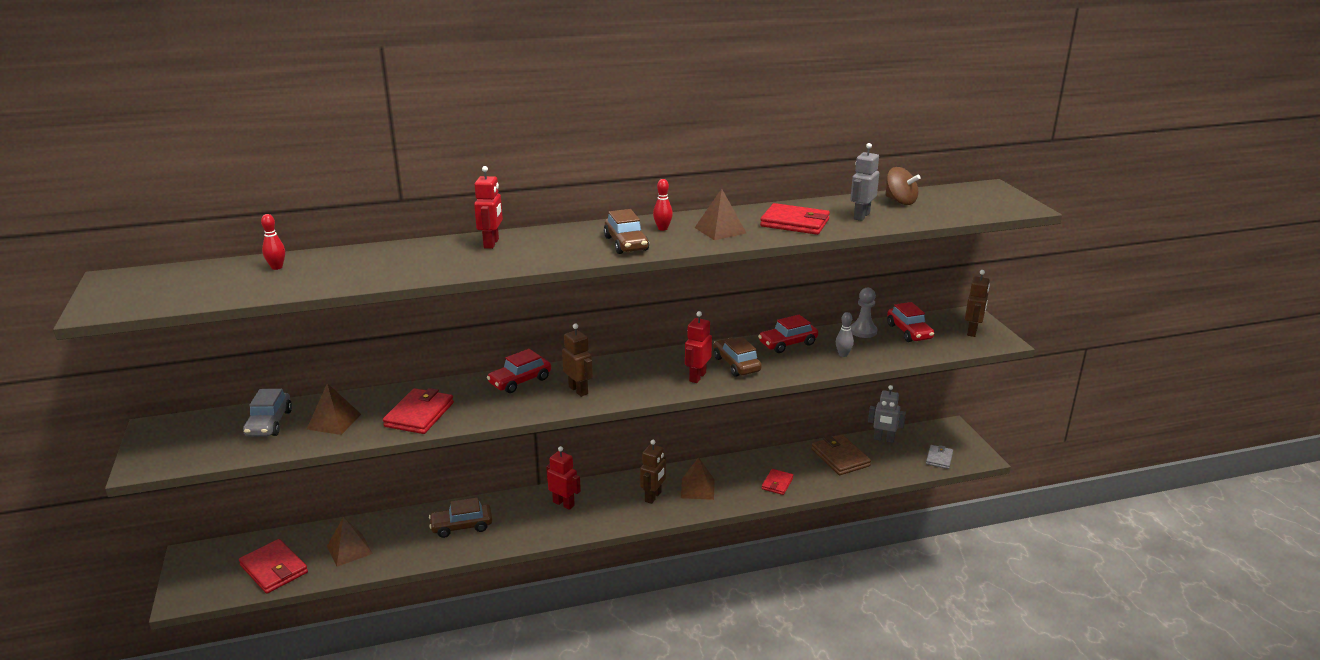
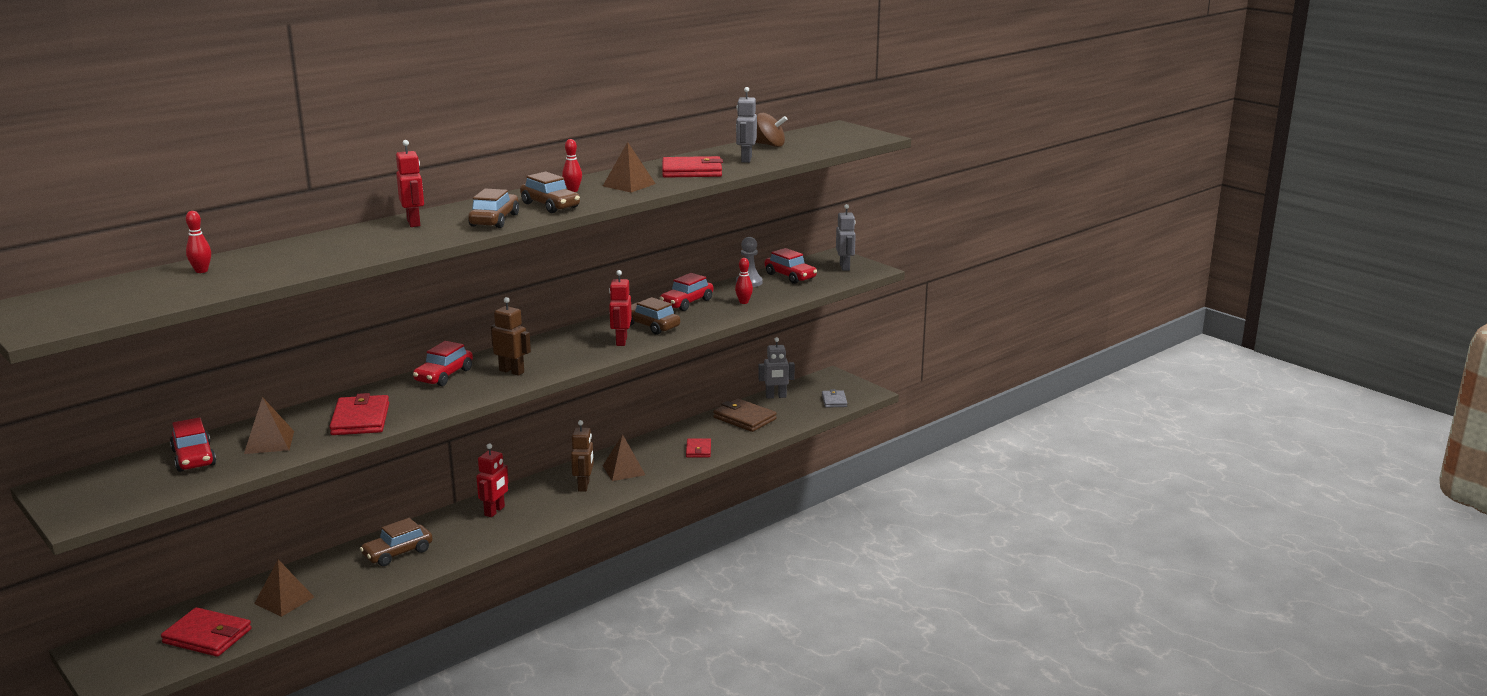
camera: 25 degrees left, 5 degrees down
grey car [243,389,292,437] -> red car [170,417,216,472]
red robot [546,446,581,510] -> red robot turned 105 degrees clockwise [476,443,509,517]
grey bowling pin [836,312,854,357] -> red bowling pin [735,258,753,304]
brown robot [965,270,990,337] -> grey robot [836,204,856,271]
none -> brown car [468,189,519,228]

